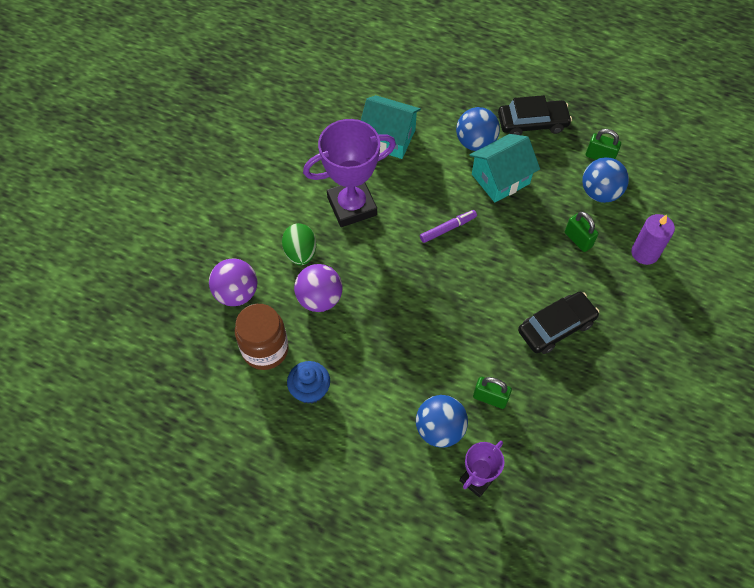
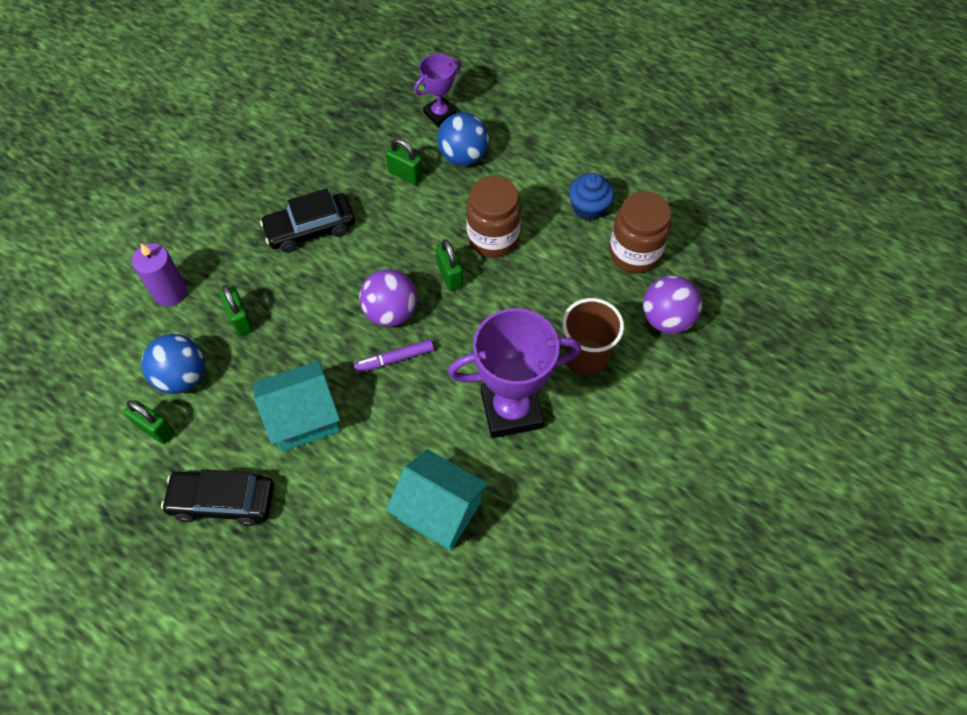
camera: 170 degrees left, 0 degrees up
green egg [282,223,316,265] -> brown cup [562,298,624,375]
purple ball [294,264,342,312] -> purple ball moved to [359,269,417,327]
blue ball [456,107,500,151] -> none
none -> green padlock [436,239,463,291]
none -> brown jar [466,176,521,258]

